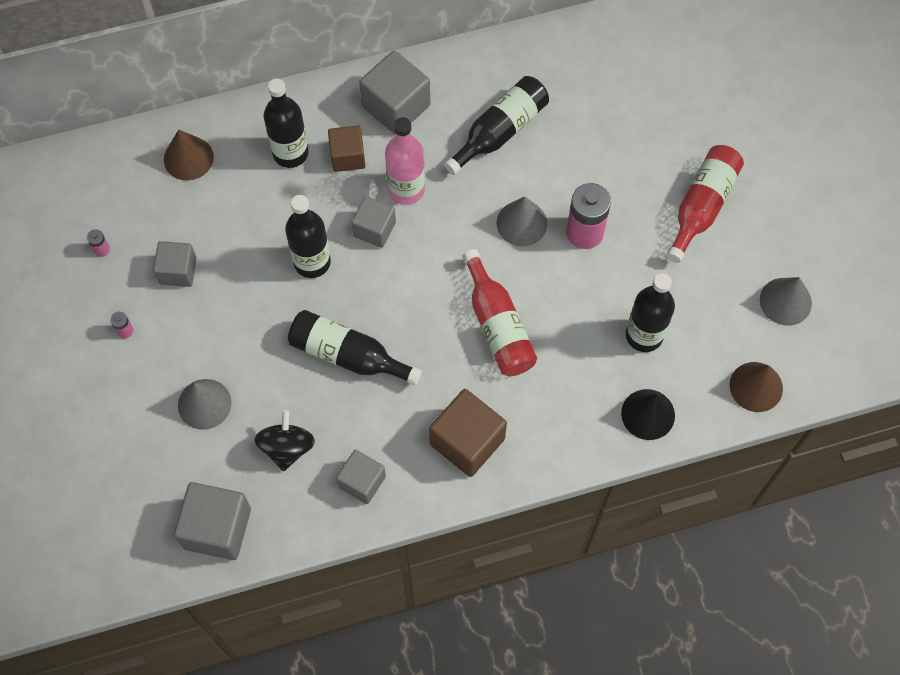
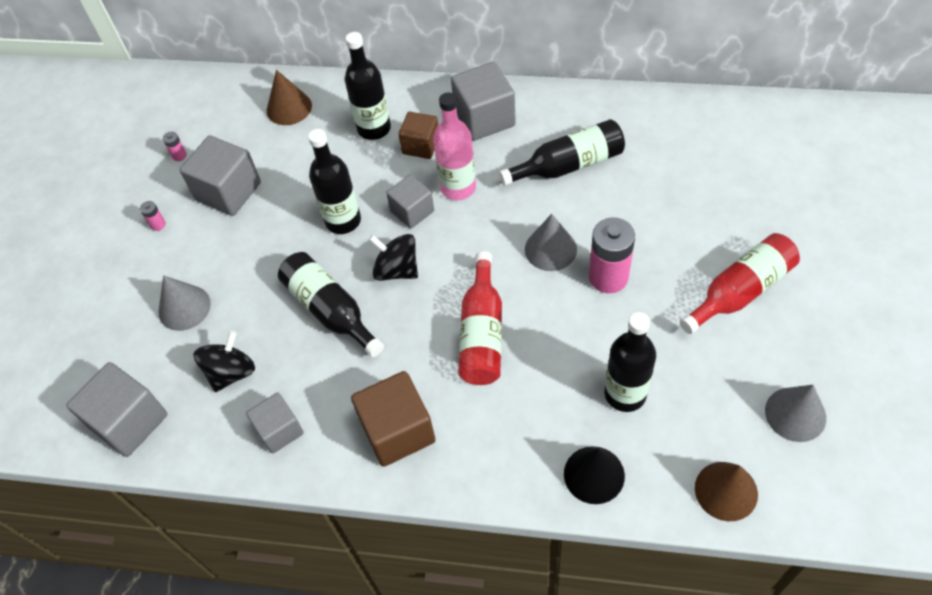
camera: 30 degrees right, 10 degrees down
grey cube [153,241,197,287] -> grey cube [180,135,261,216], size x1.57
none -> black spinning top [369,234,418,281]

